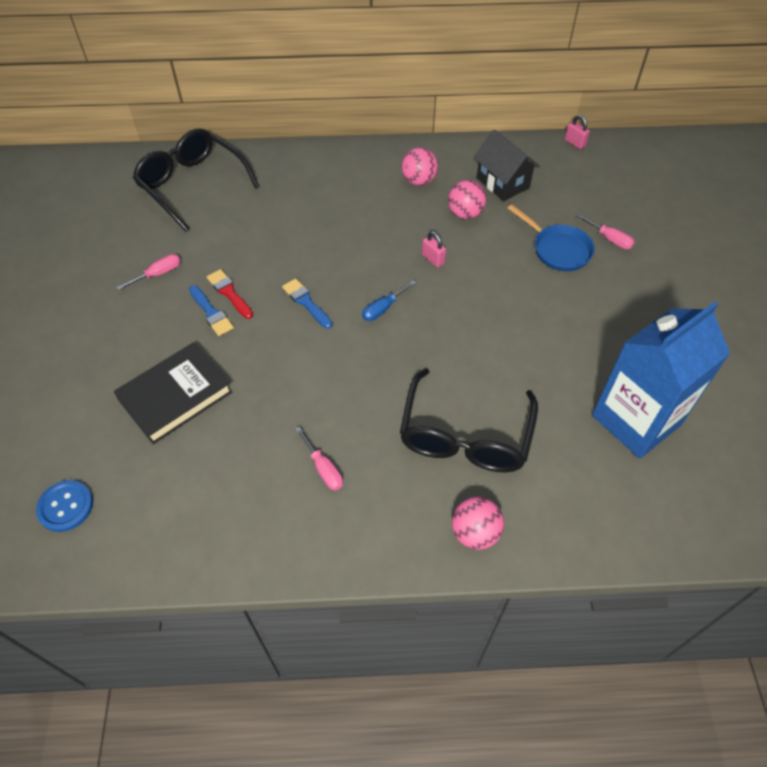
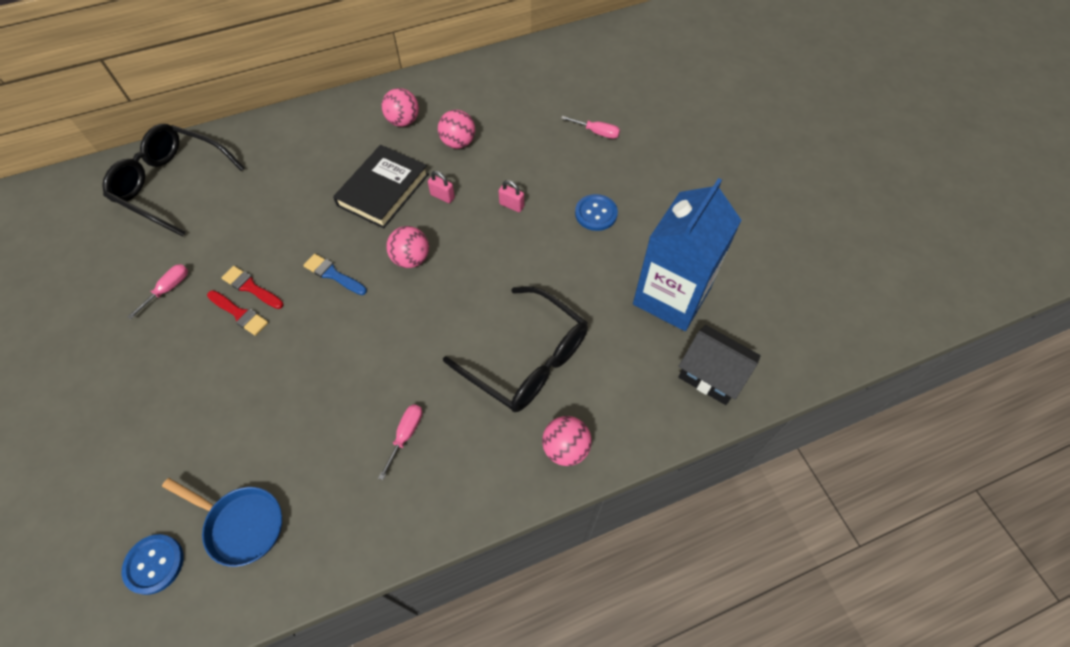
camera: 20 degrees left, 5 degrees up
black book [114,343,232,444] -> black book moved to [333,145,429,229]
blue brush [189,285,234,336] -> red brush [207,290,268,336]
pink screwdriver [295,427,343,490] -> pink screwdriver turned 105 degrees counterclockwise [378,404,422,480]
blue screwdriver [362,280,417,321] -> pink ball [386,226,429,268]
black glasses [400,368,538,472] -> black glasses turned 45 degrees counterclockwise [443,286,588,412]
black house [474,130,540,201] -> black house moved to [678,325,761,405]
blue pan [507,204,595,271] -> blue pan moved to [162,478,282,567]
pink padlock [565,115,590,149] -> pink padlock moved to [498,180,524,212]
none -> blue button [575,194,618,231]

